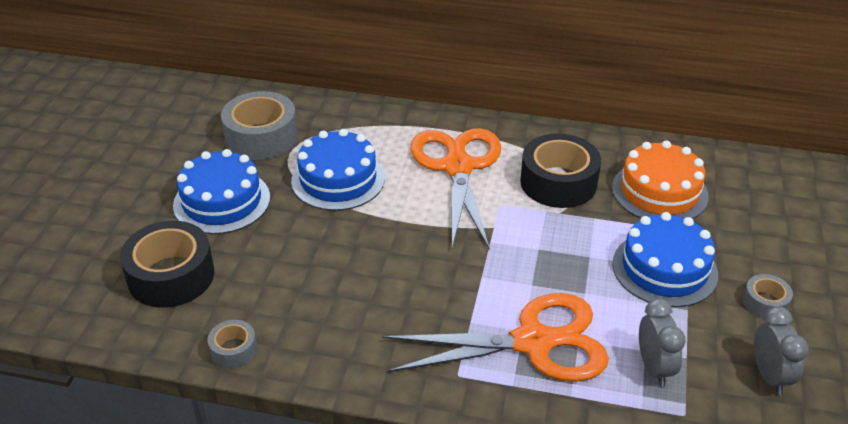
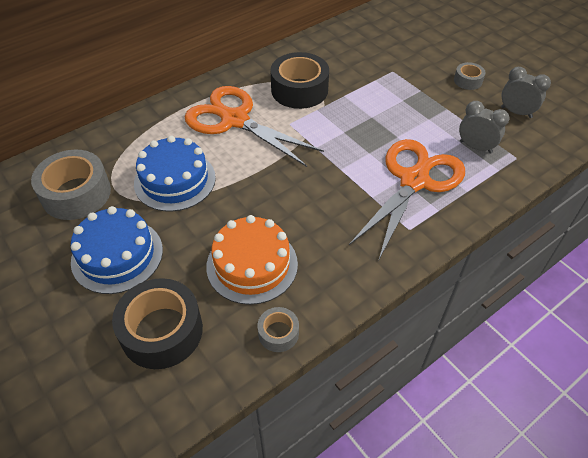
camera: 50 degrees left, 10 degrees up
orange cake [612,140,709,219] -> orange cake moved to [206,215,298,305]
blue cake [613,212,718,307] -> none

